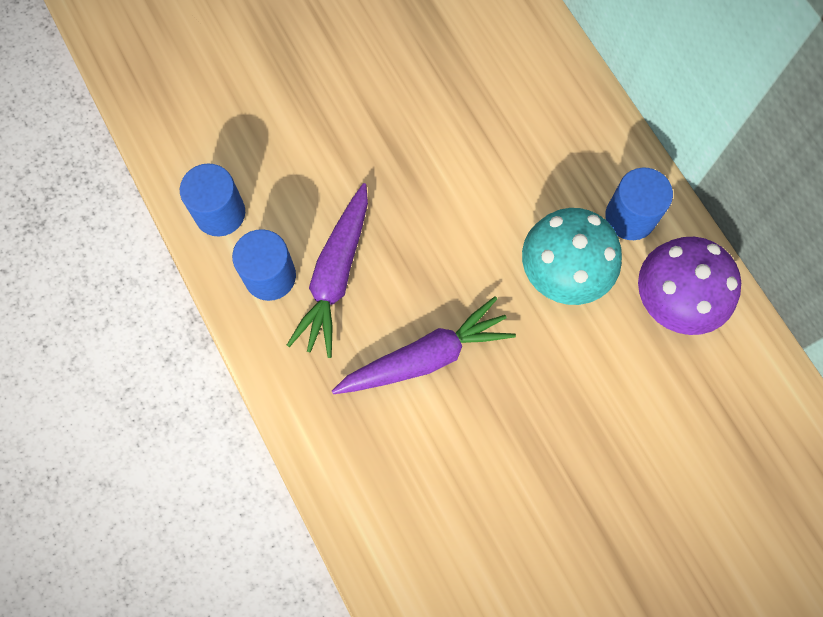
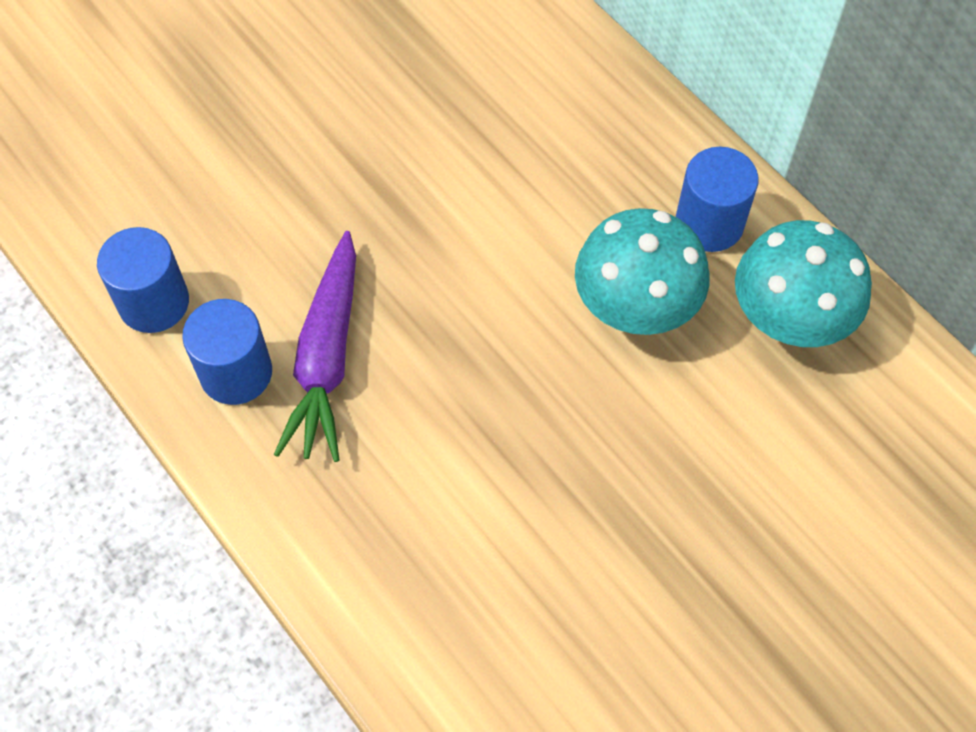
camera: 10 degrees left, 10 degrees down
purple carrot [332,296,516,394] -> none
purple mushroom [638,237,741,335] -> turquoise mushroom [735,220,872,347]

